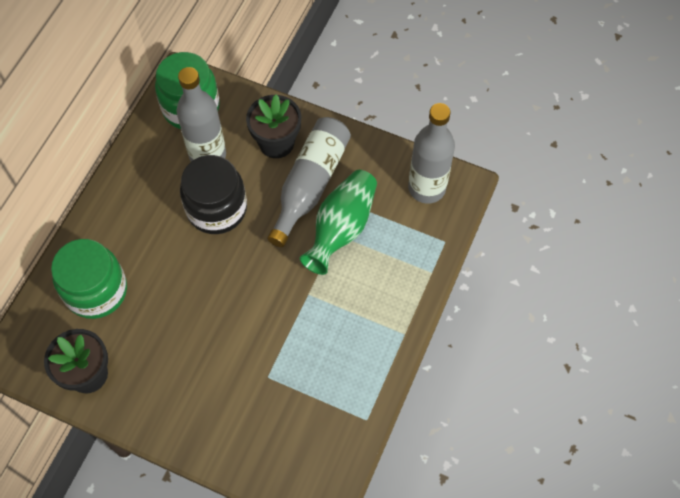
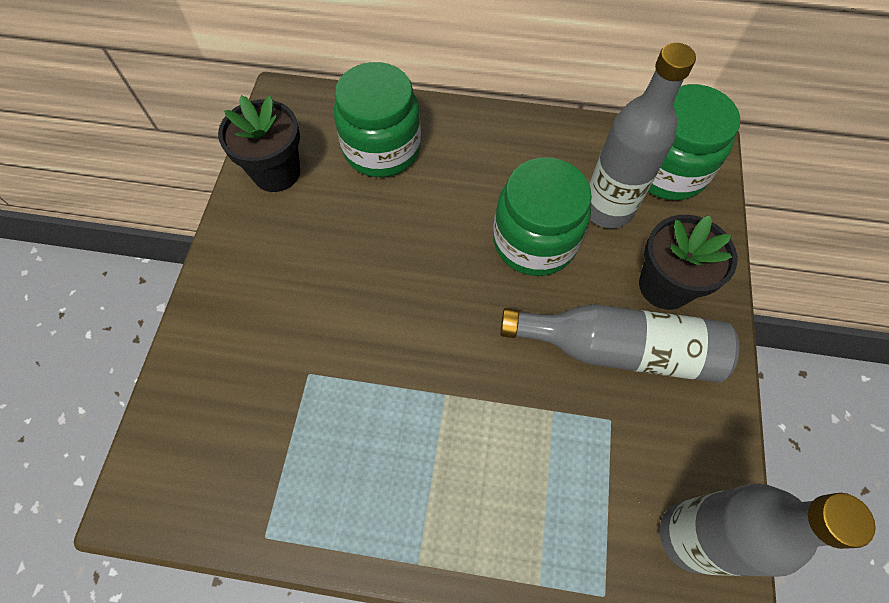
camera: 75 degrees right, 0 degrees up
black jar [180,155,247,234] -> green jar [493,158,592,276]
green vase [300,170,377,275] -> none

